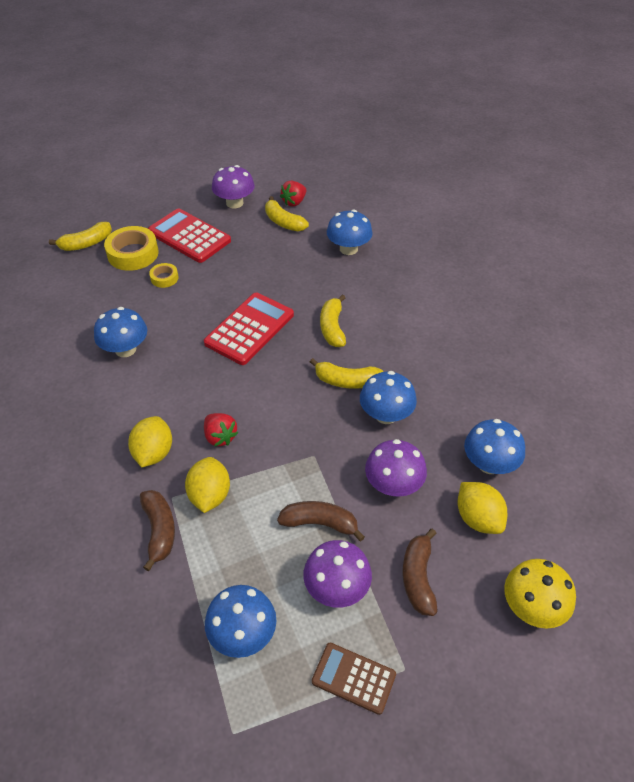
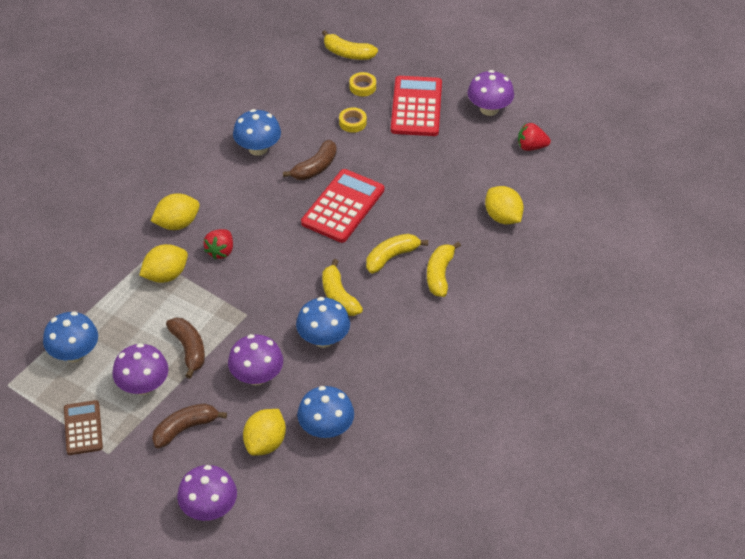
camera: 55 degrees right, 0 degrees up
yellow tape [104,226,159,271] -> yellow tape [350,72,376,96], size x0.53
brown banana [140,490,175,571] -> brown banana moved to [283,140,337,180]
red calculator [204,293,294,365] -> red calculator turned 60 degrees counterclockwise [301,169,384,243]
yellow banana [265,196,309,232] -> yellow banana moved to [427,242,461,297]
blue mushroom [327,210,373,255] -> yellow lemon [485,186,524,225]
yellow mushroom [504,559,576,629] -> purple mushroom [177,465,237,521]

